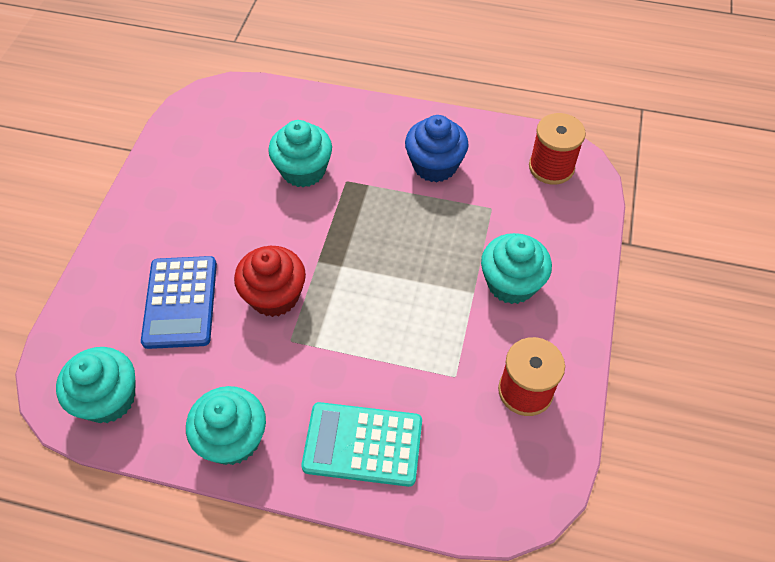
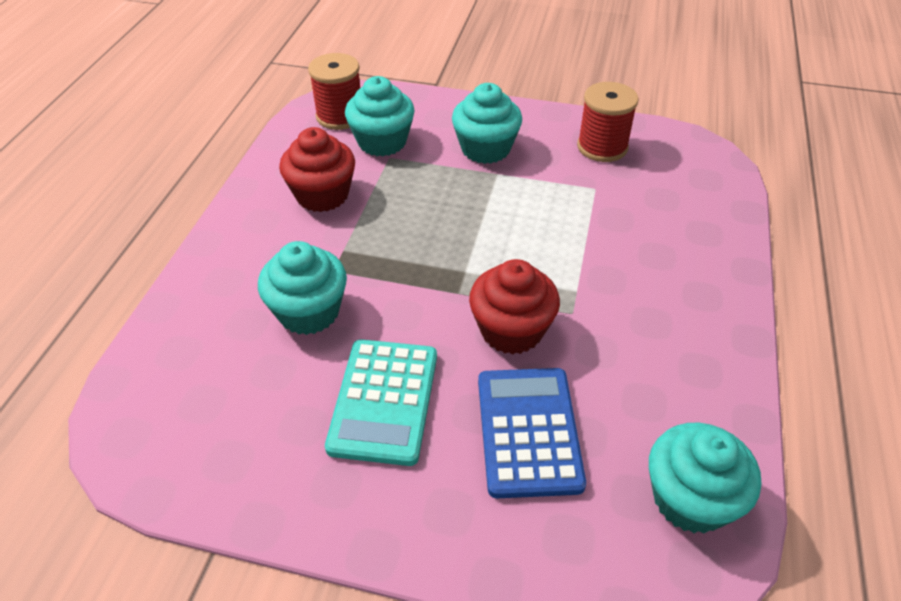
camera: 90 degrees left, 10 degrees down
blue calculator [141,256,217,349] -> blue calculator turned 90 degrees counterclockwise [478,368,586,498]
turquoise cupcake [186,386,266,465] -> turquoise cupcake moved to [345,76,415,156]
turquoise calculator [301,402,422,487] -> turquoise calculator moved to [325,339,437,466]
blue cupcake [405,115,468,182] -> red cupcake [279,127,355,212]

